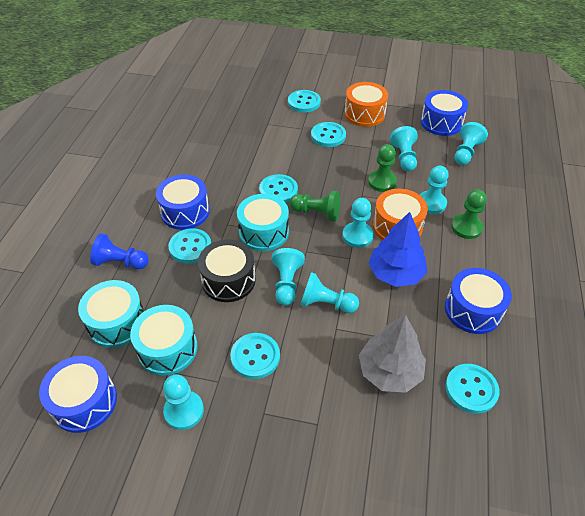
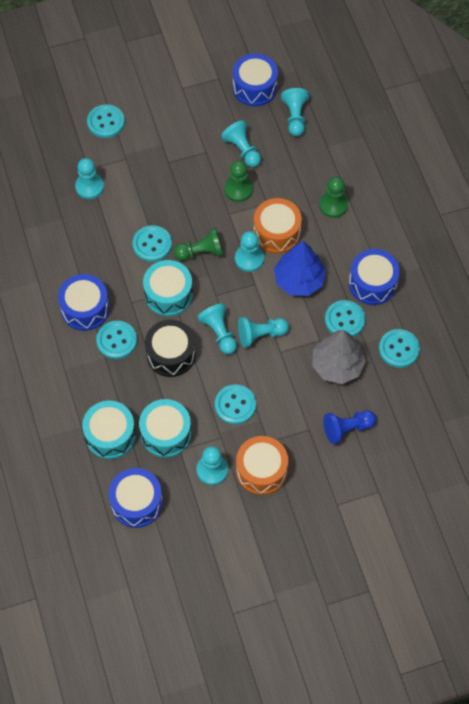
camera: 30 degrees left, 15 degrees up
blue pawn [90,233,149,269] -> blue pawn moved to [323,410,376,444]
turquoise button [311,122,346,147] -> turquoise button moved to [325,300,365,337]
orange drum [344,82,388,127] -> orange drum moved to [236,436,288,495]
turquoise pawn [419,166,449,214] -> turquoise pawn moved to [75,158,104,199]

